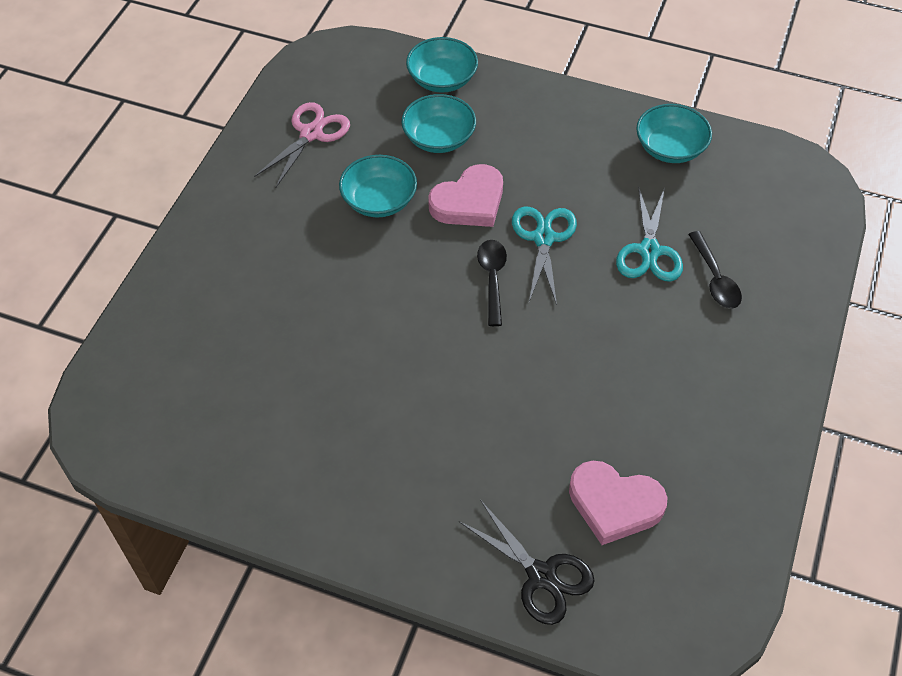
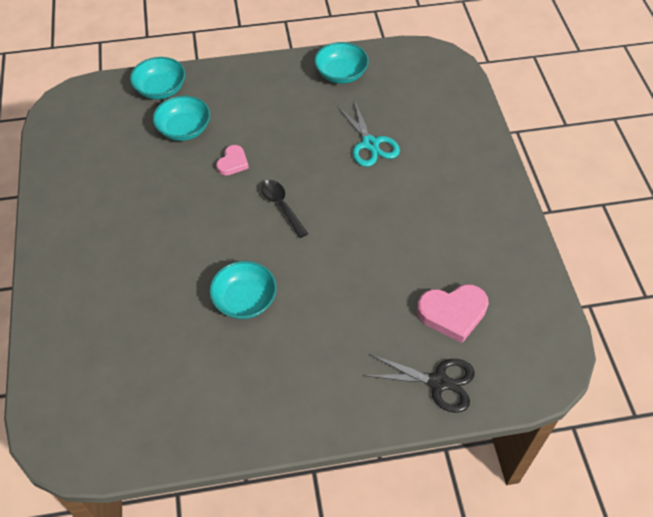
camera: 30 degrees left, 0 degrees up
pink scissors [254,102,350,187] -> none
turquoise bowl [339,155,417,218] -> turquoise bowl moved to [209,261,277,319]
pink heart [428,164,503,227] -> pink heart [216,145,249,176], size x0.58
turquoise scissors [512,207,577,305] -> none
black spoon [688,231,742,309] -> none

